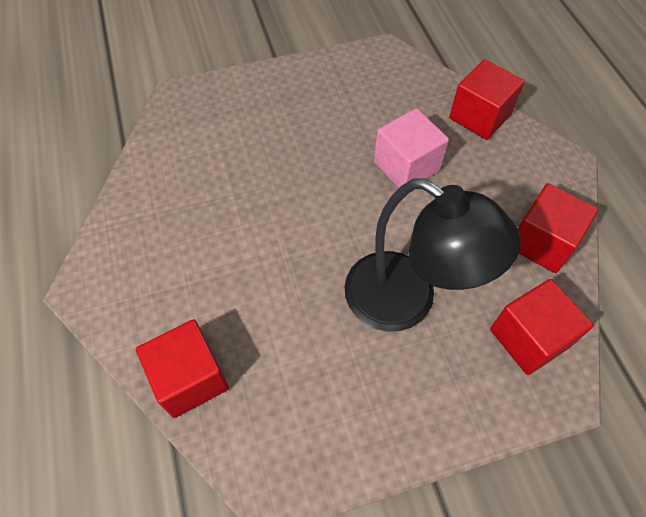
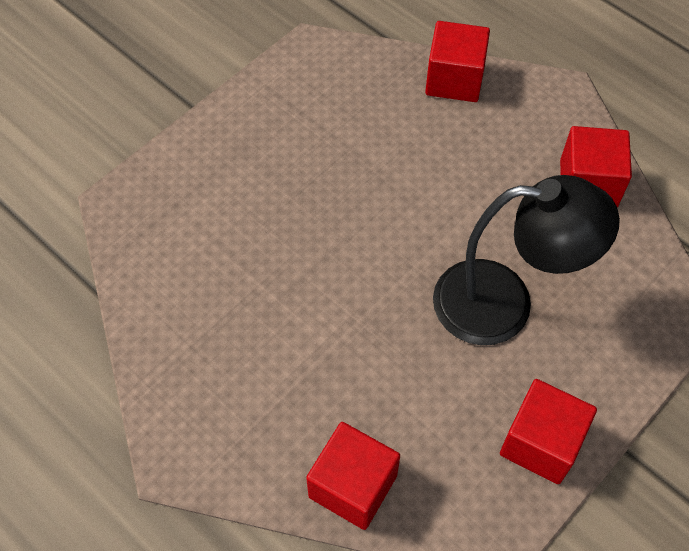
camera: 30 degrees left, 0 degrees up
pink cube [374,108,449,188] -> none
red cube [490,279,593,375] -> red cube moved to [500,379,597,484]

